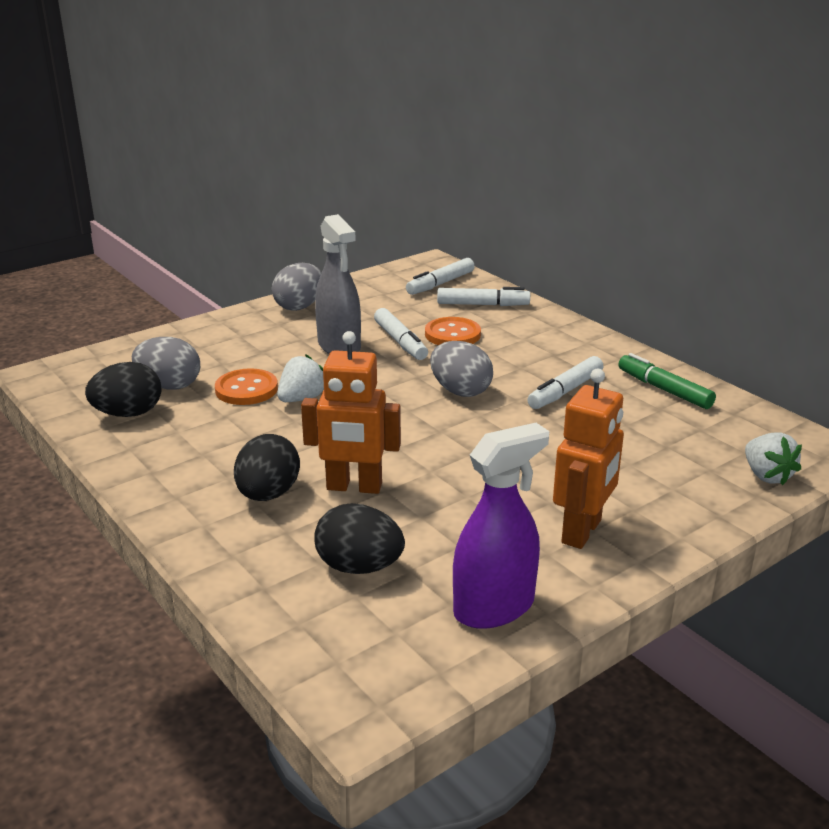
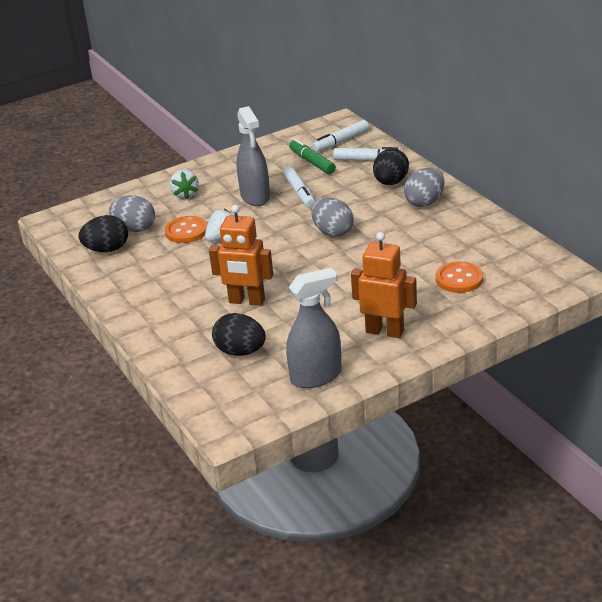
camera: 10 degrees right, 5 degrees up
black egg [234,434,300,501] -> black egg moved to [373,148,409,185]
grey egg [272,263,321,311] -> grey egg moved to [404,168,444,207]
orange button [425,317,481,345] -> orange button moved to [436,261,483,293]
purple spray bottle [453,423,549,629] -> grey spray bottle [286,268,342,388]
white marker [527,356,603,409] -> none
orange robot [553,369,624,549] -> orange robot turned 105 degrees counterclockwise [351,232,417,338]
green marker [618,353,716,409] -> green marker moved to [289,139,336,174]
white strawberry [745,433,802,486] -> white strawberry moved to [169,170,199,199]

